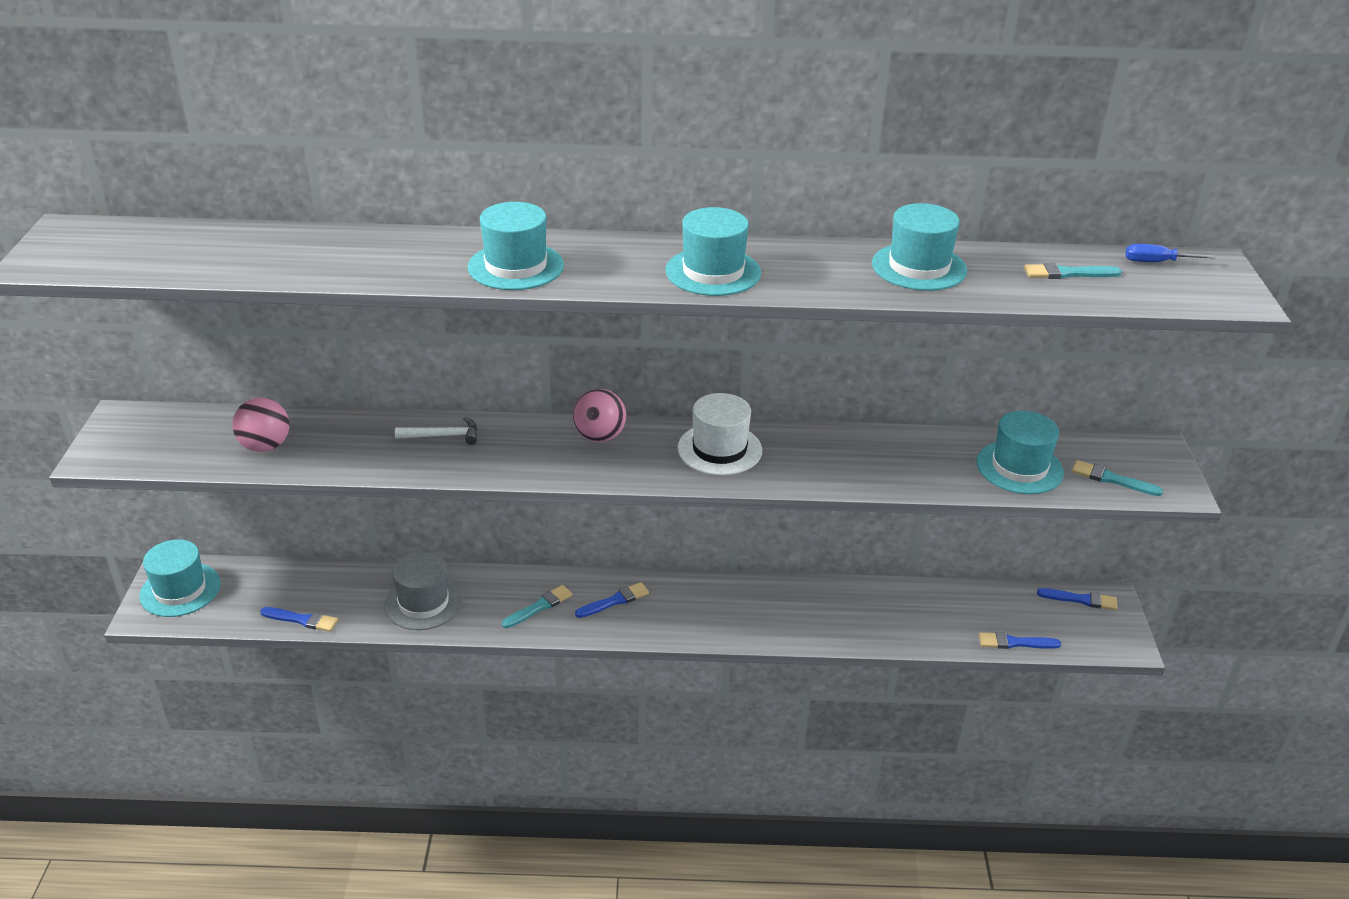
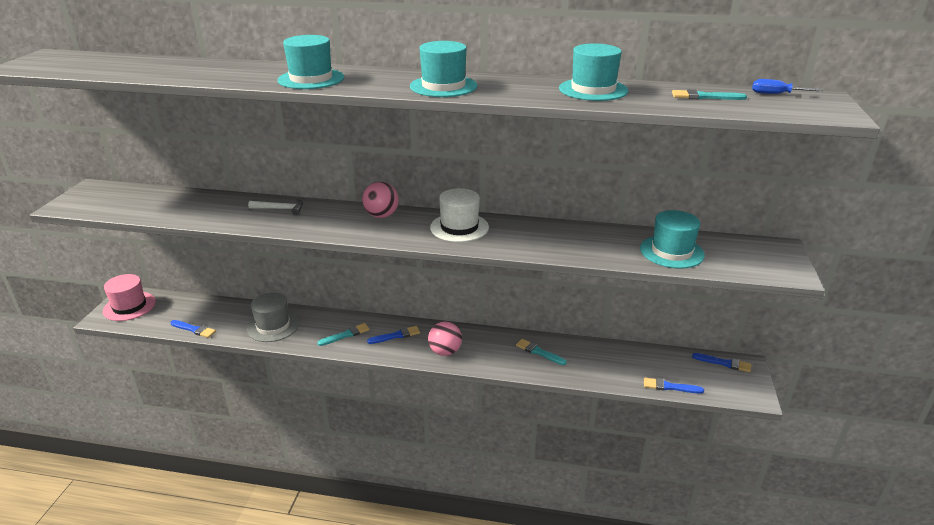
camera: 10 degrees right, 5 degrees down
turquoise hat [139,539,221,617] -> pink hat [103,274,156,321]
pink ball [232,398,289,452] -> pink ball moved to [428,322,462,356]
turquoise brush [1072,460,1164,496] -> turquoise brush moved to [516,339,567,365]

